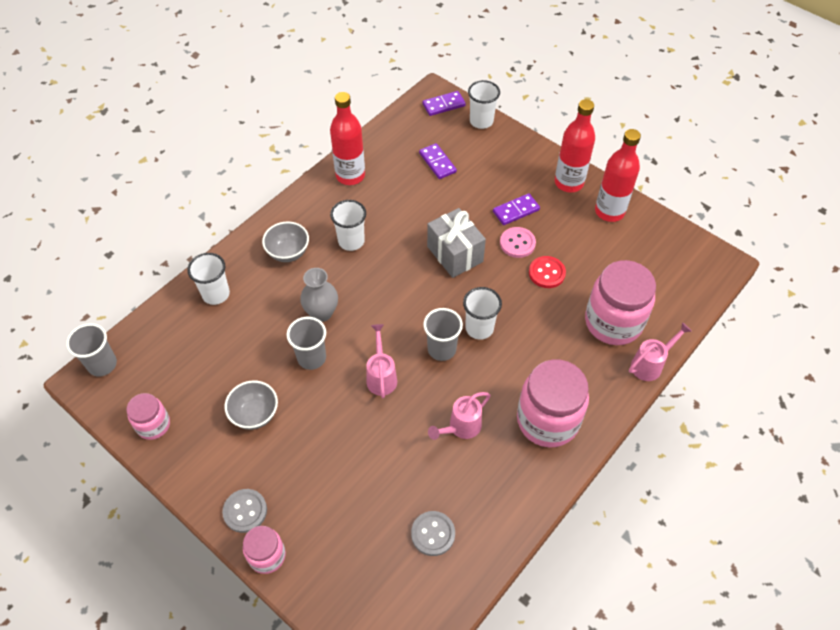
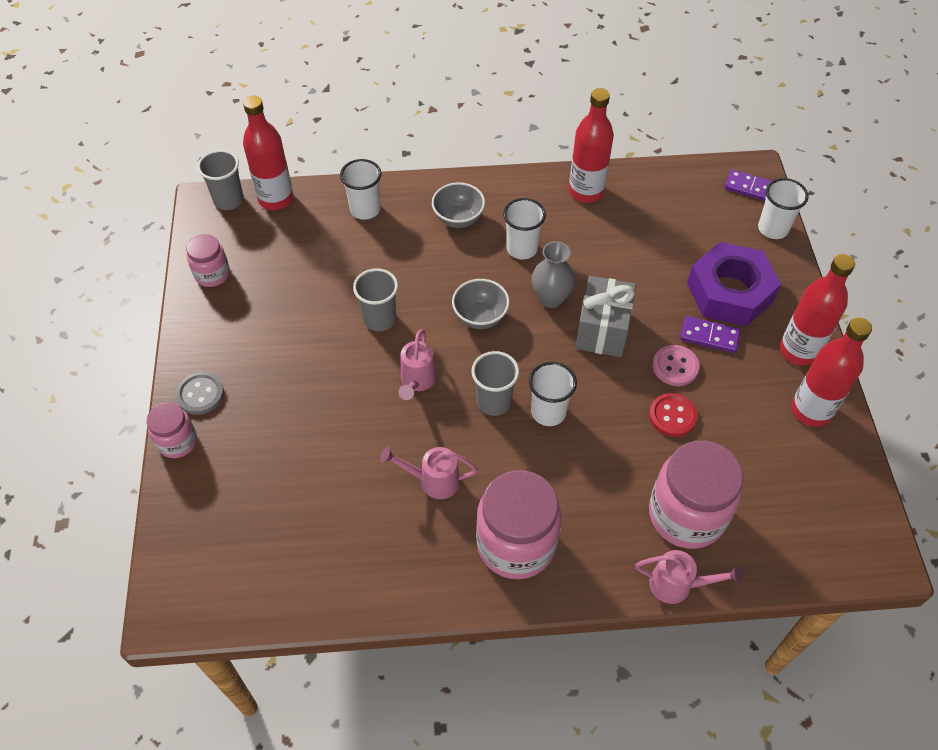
camera: 45 degrees right, 0 degrees up
grey bowl [224,380,278,430] -> grey bowl moved to [452,279,510,329]
grey vase [300,268,338,322] -> grey vase moved to [532,241,575,308]
pink watering can [366,324,397,398] -> pink watering can turned 150 degrees clockwise [398,329,437,400]
grey button [411,511,455,556] -> none
purple domino [419,143,457,179] -> none
none -> red bottle [243,96,294,210]
none -> purple nut [687,242,781,327]

